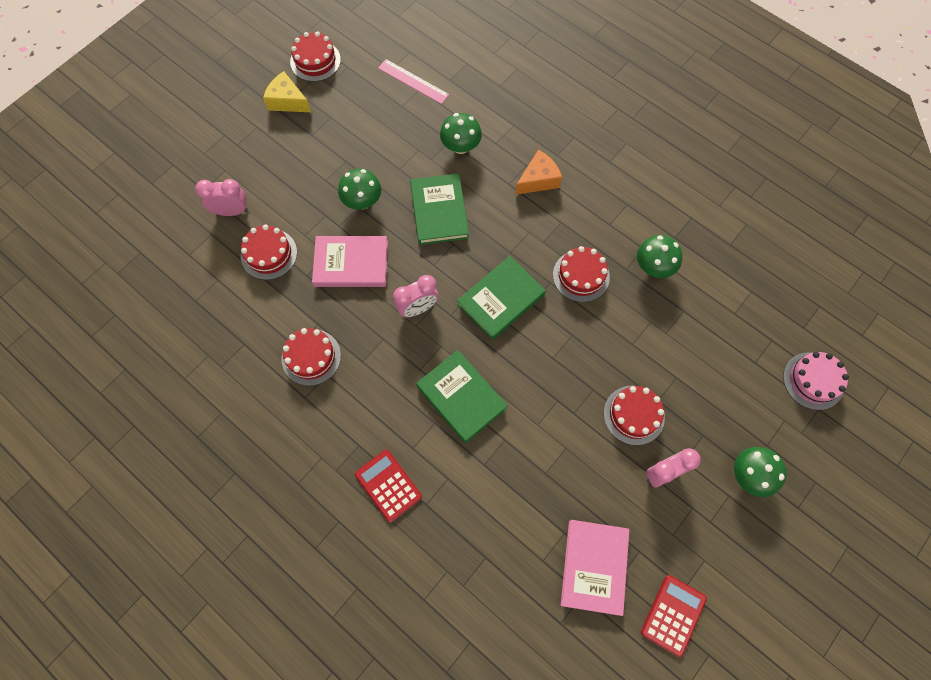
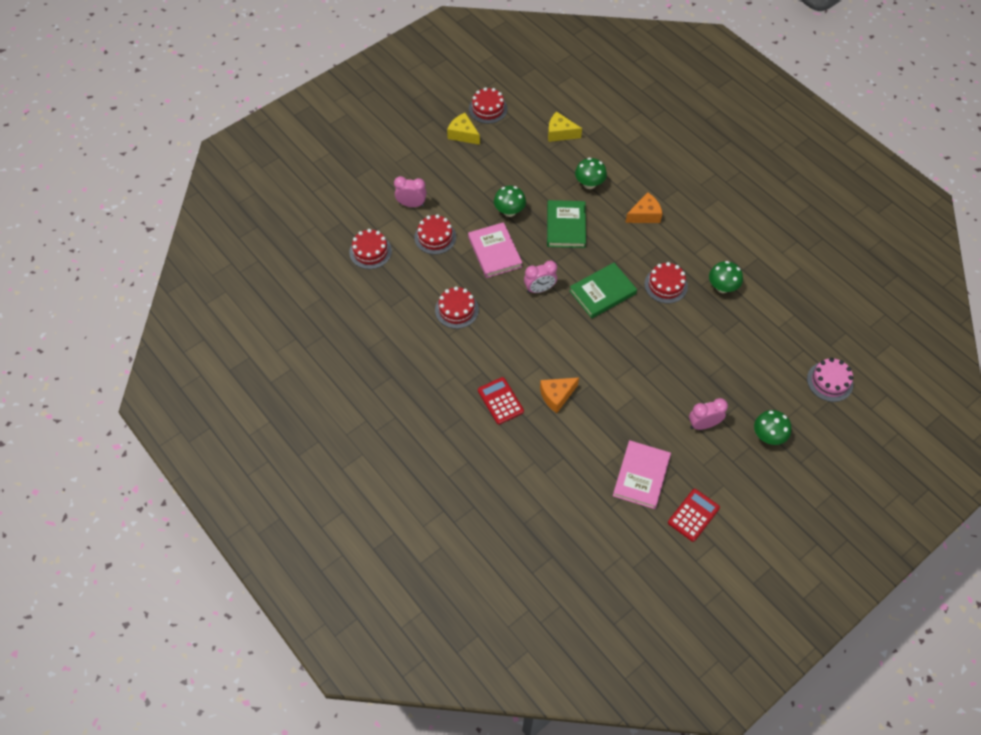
camera: 10 degrees right, 10 degrees down
pink book [312,236,388,287] -> pink book turned 60 degrees clockwise [468,222,522,278]
pink ruler [378,59,449,104] -> yellow cheese [548,112,582,142]
green book [416,350,508,443] -> none
red cake [604,386,665,445] -> red cake moved to [349,229,392,269]
none -> orange cheese [540,378,579,413]

